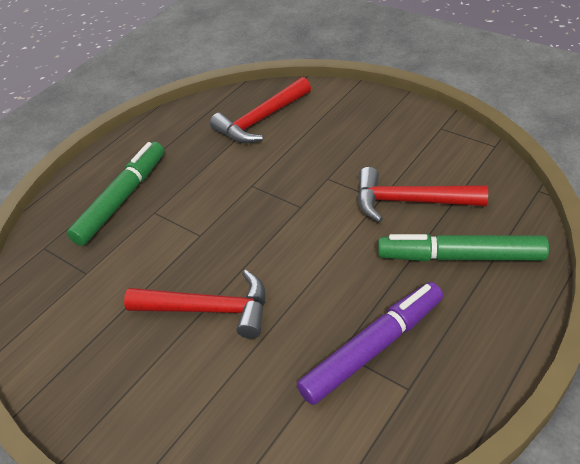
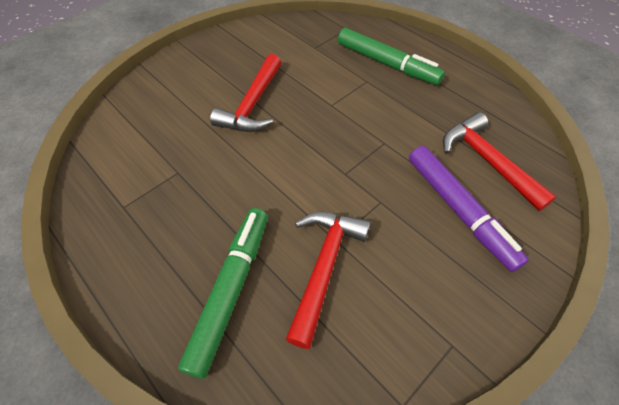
camera: 95 degrees right, 10 degrees up
purple marker [297,282,443,405] -> purple marker moved to [409,146,529,272]

